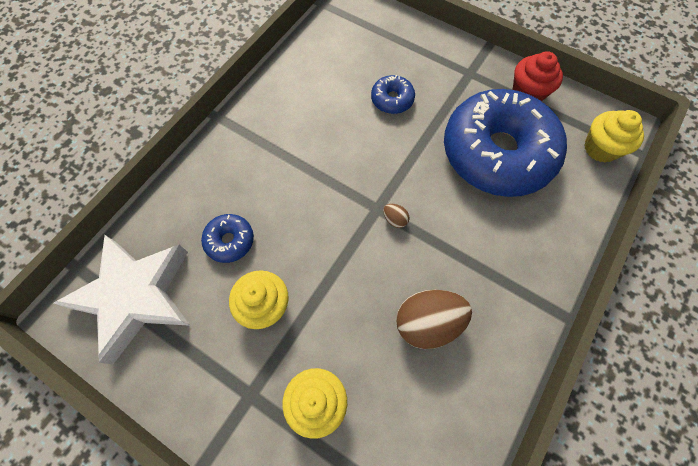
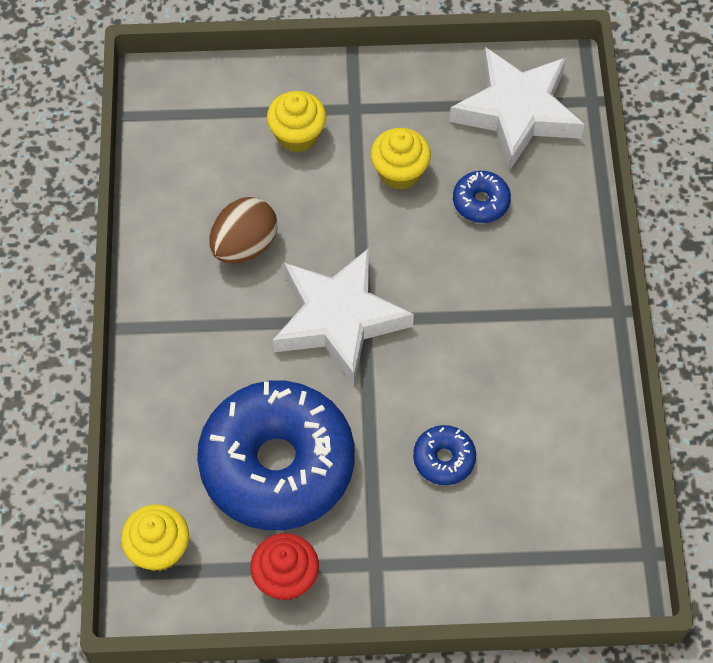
camera: 145 degrees right, 5 degrees down
brown egg [383,204,410,228] -> white star [273,247,414,385]

